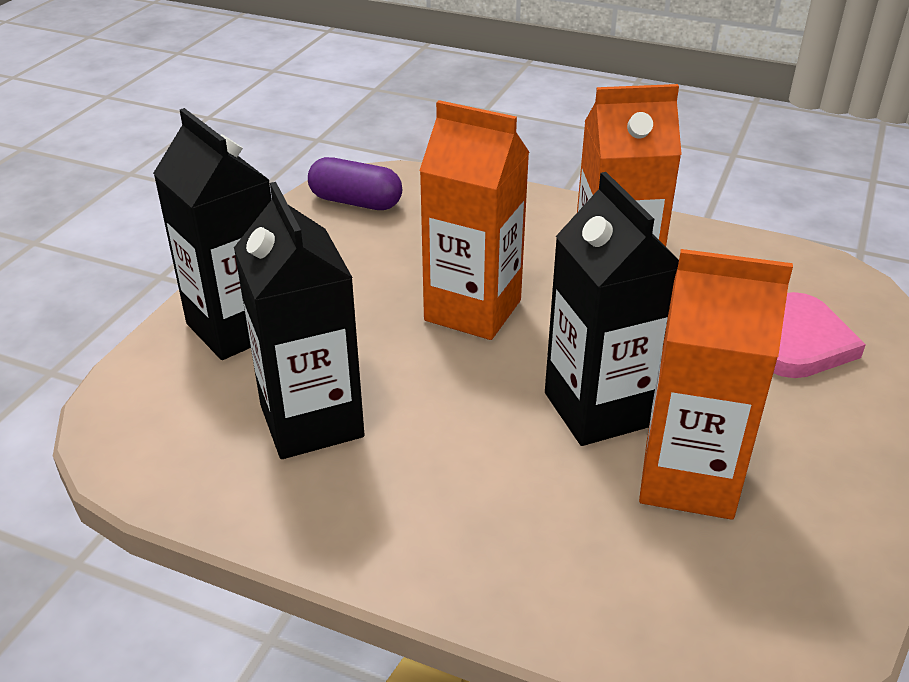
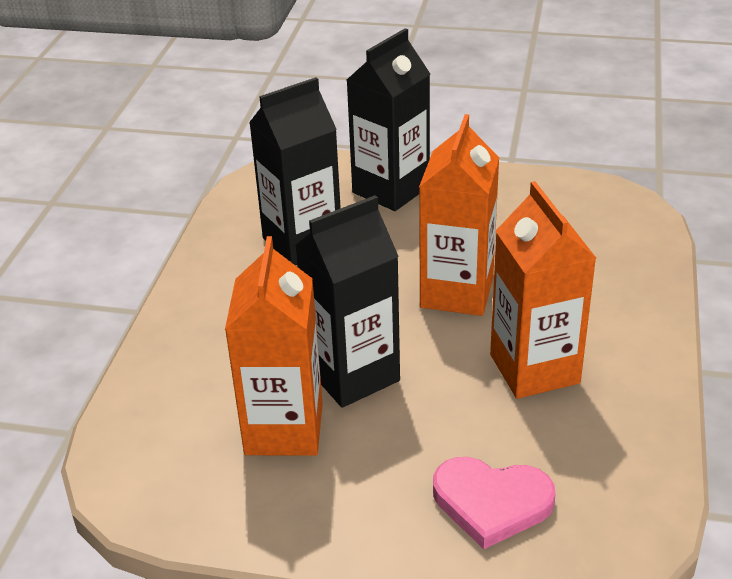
camera: 80 degrees right, 0 degrees up
purple capsule [308,157,402,210] -> none

